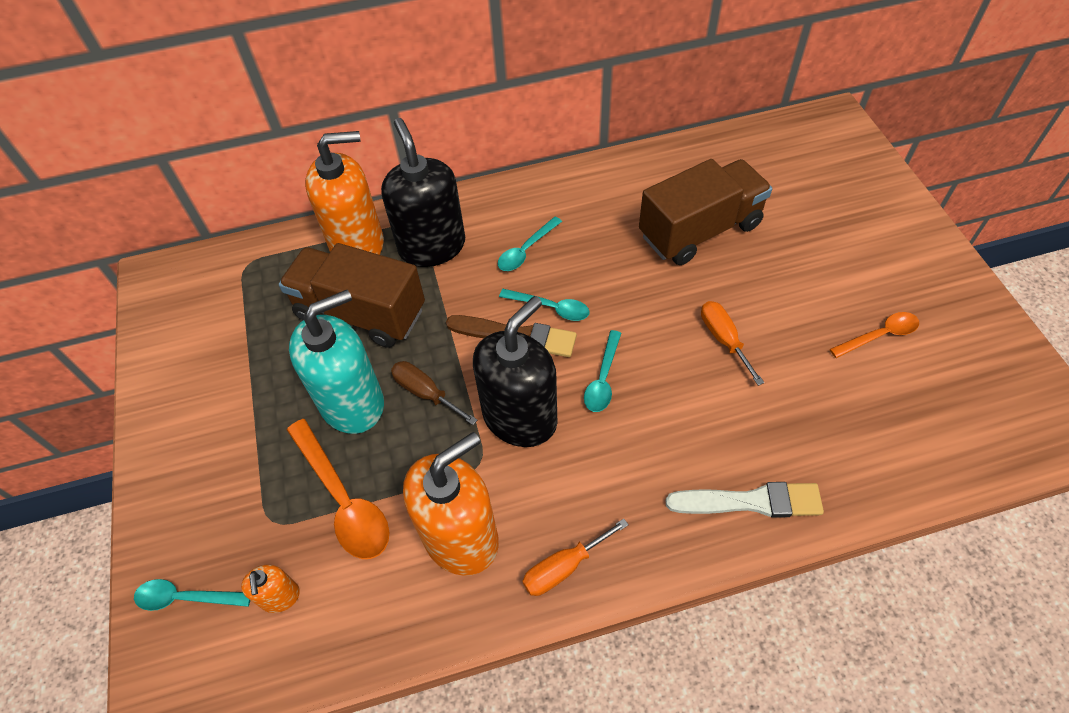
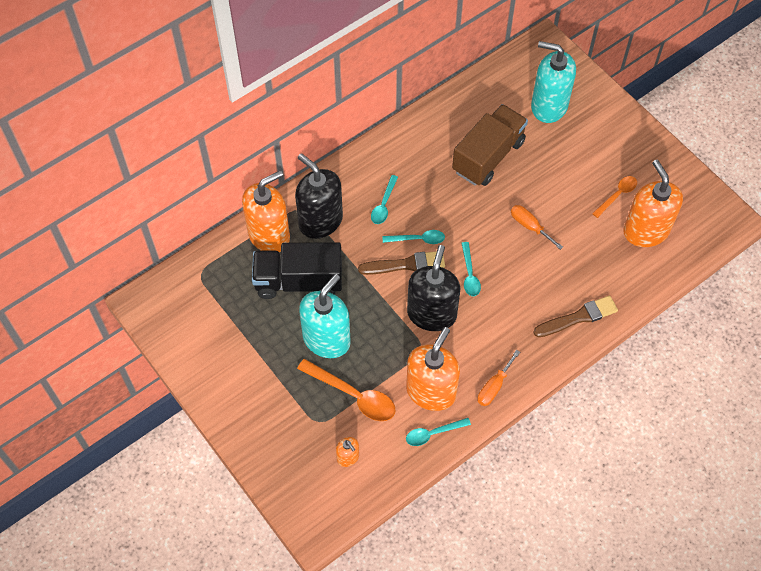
camera: 25 degrees left, 5 degrees up
turquoise spoon [134,579,250,611] -> turquoise spoon moved to [406,418,471,446]
brown truck [279,243,425,348] -> black truck [252,242,342,299]
brown screwdriver [391,361,477,425] -> none
white brush [665,482,824,518] -> brown brush [533,296,618,337]
none -> turquoise soap dispenser [531,41,576,123]
none -> orange soap dispenser [623,160,683,247]

